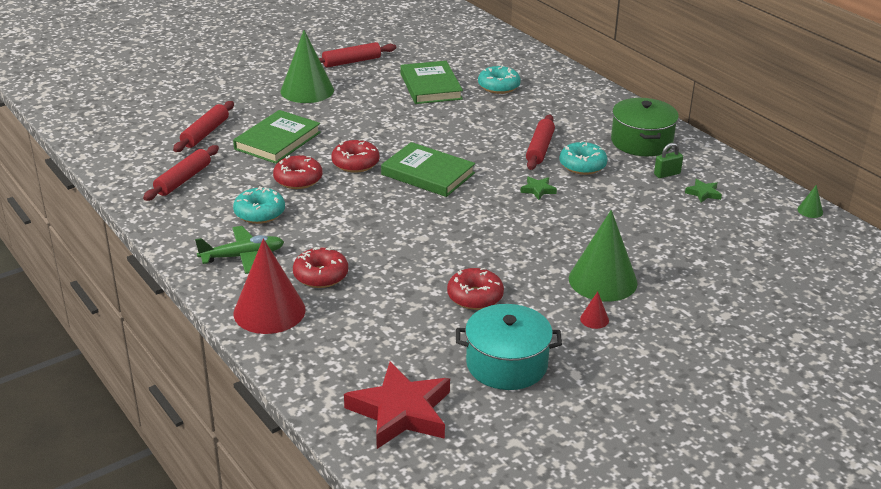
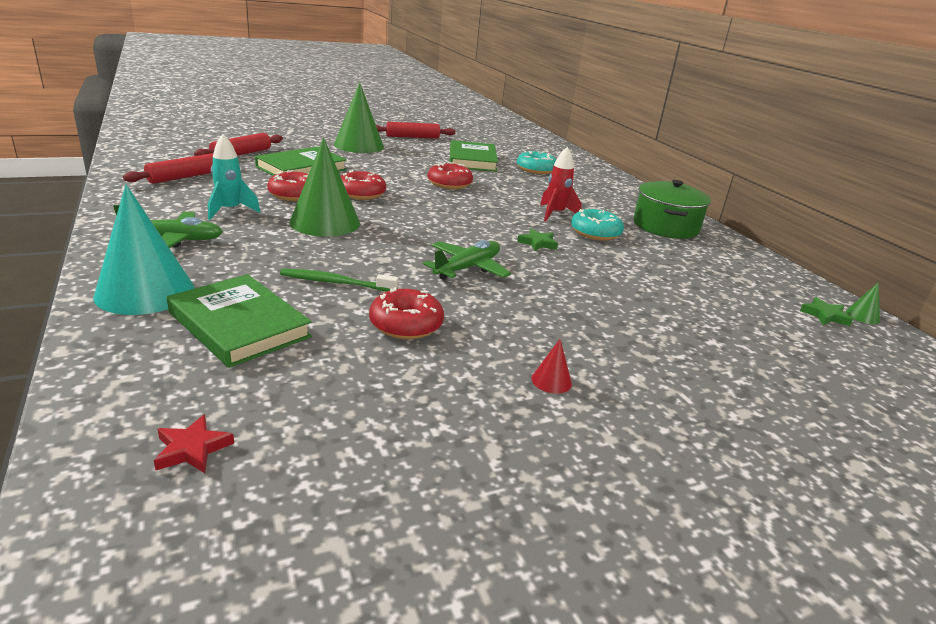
camera: 10 degrees right, 5 degrees down
turquoise donut [233,186,285,224] -> turquoise rocket [208,134,260,220]
red cone [233,238,305,334] -> turquoise cone [93,184,194,315]
red donut [293,247,348,288] -> red donut moved to [428,162,473,189]
red star [344,362,450,449] -> red star [154,414,234,473], size x0.43
green book [381,142,475,197] -> green book moved to [167,274,312,368]
turquoise pot [456,304,562,390] -> none
red rolling pin [526,115,555,170] -> red rocket [540,147,582,221]
green cone [569,210,638,302] -> green cone moved to [290,138,360,237]
green padlock [654,143,683,178] -> none
green star [685,179,722,203] -> green star moved to [800,297,853,326]
none -> green toothbrush [280,269,399,292]
none -> green plane [423,240,511,280]

